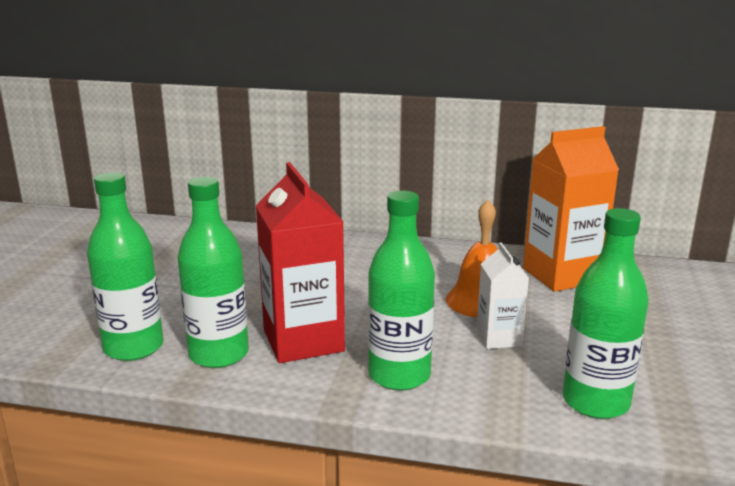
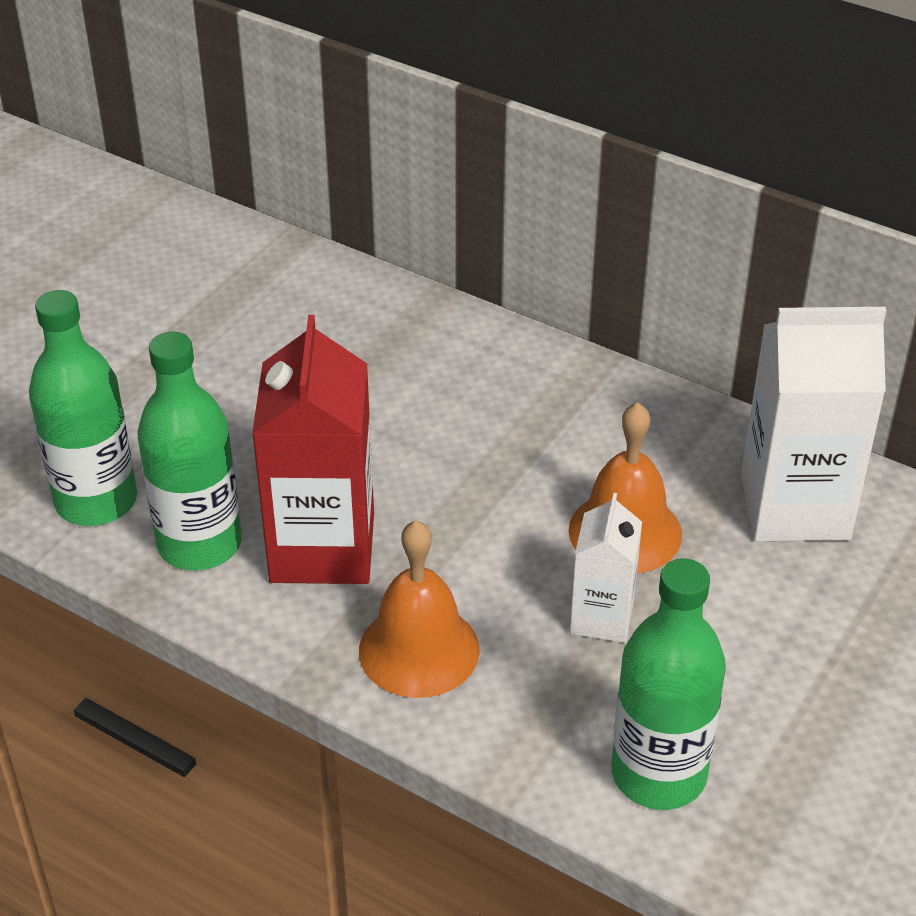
camera: 20 degrees right, 20 degrees up
green bottle [368,191,435,391] -> orange bell [359,520,480,698]
orange carton [523,126,619,292] -> white carton [741,307,887,542]

